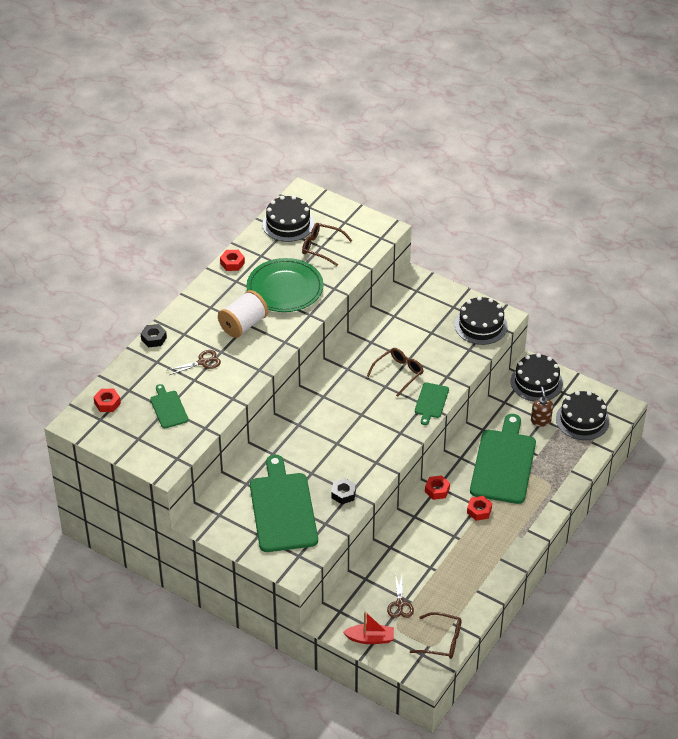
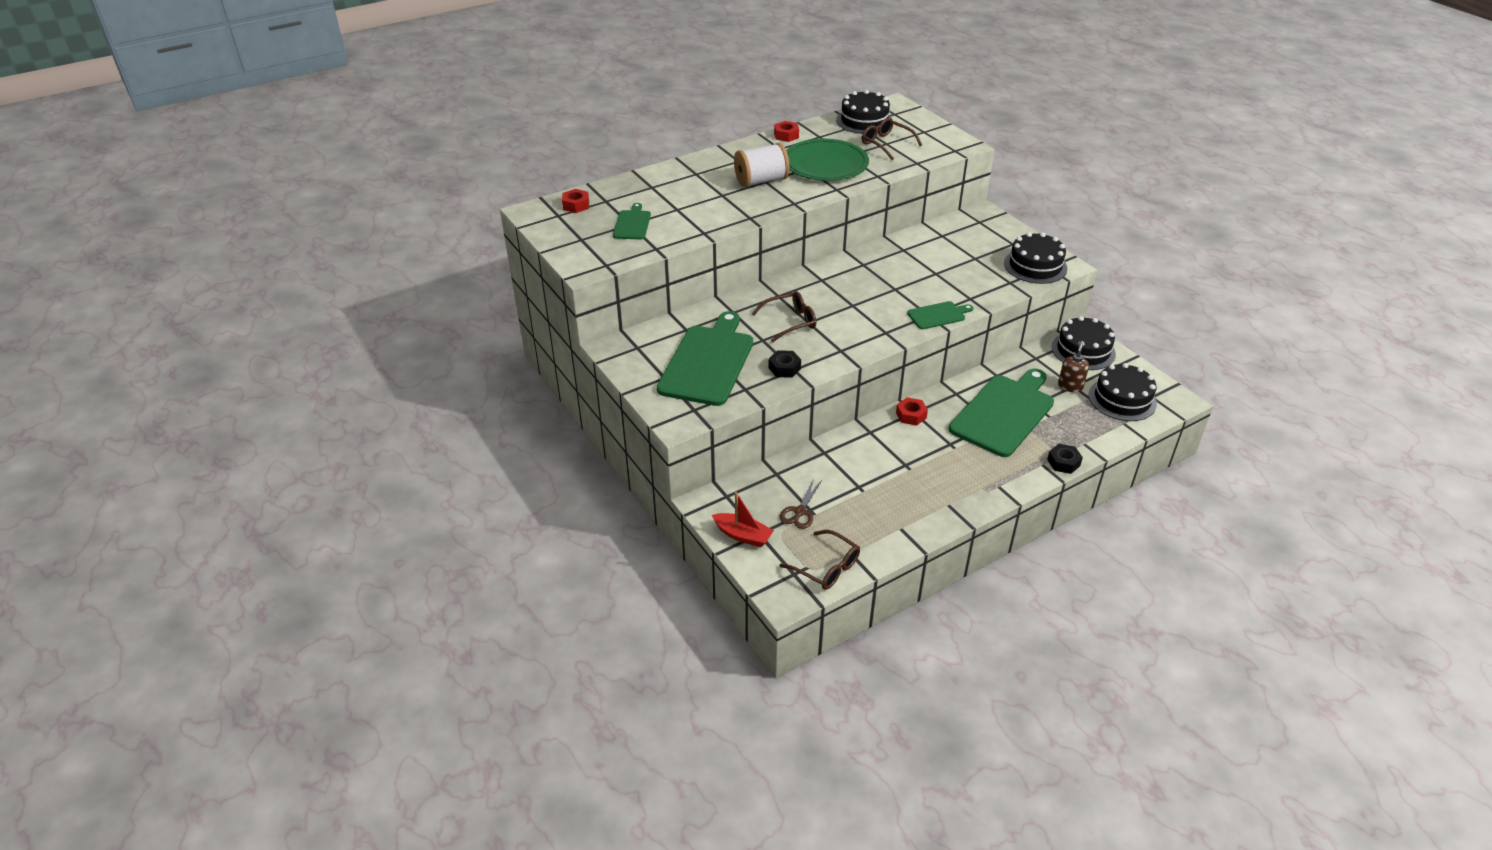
camera: 25 degrees right, 5 degrees down
black nut [141,324,167,347] -> black nut moved to [1047,444,1083,474]
brown scissors [168,350,221,375] -> none
brown glasses [367,348,424,397] -> brown glasses moved to [752,291,816,342]
green cutting board [415,383,449,425] -> green cutting board turned 150 degrees counterclockwise [907,301,973,329]
red nut [467,496,492,521] -> none

